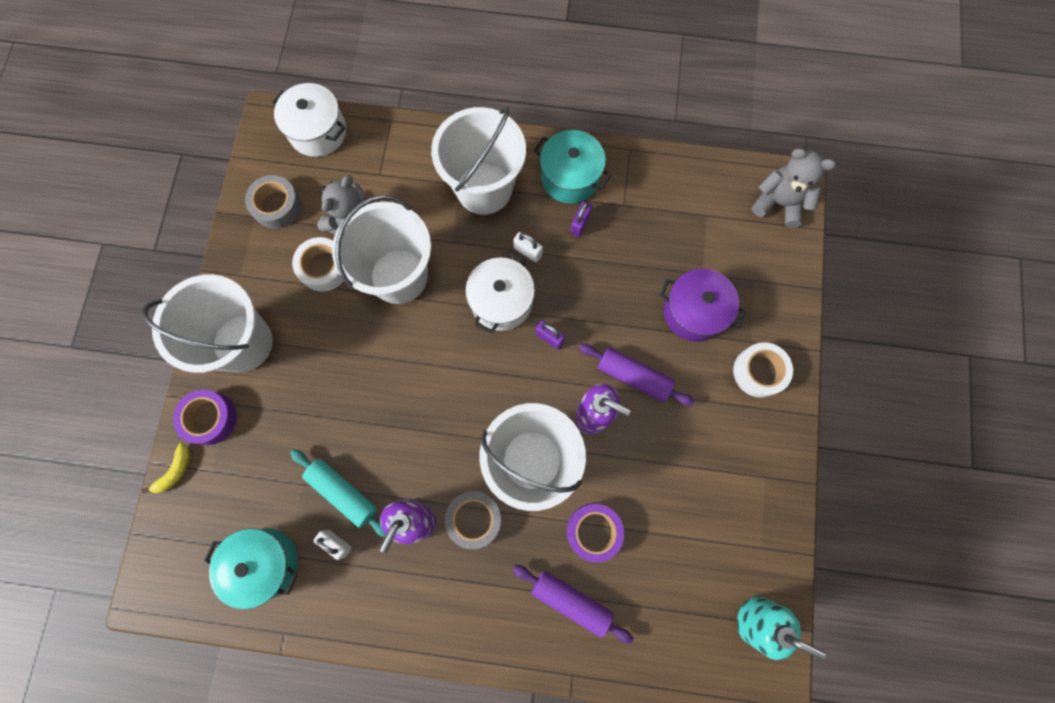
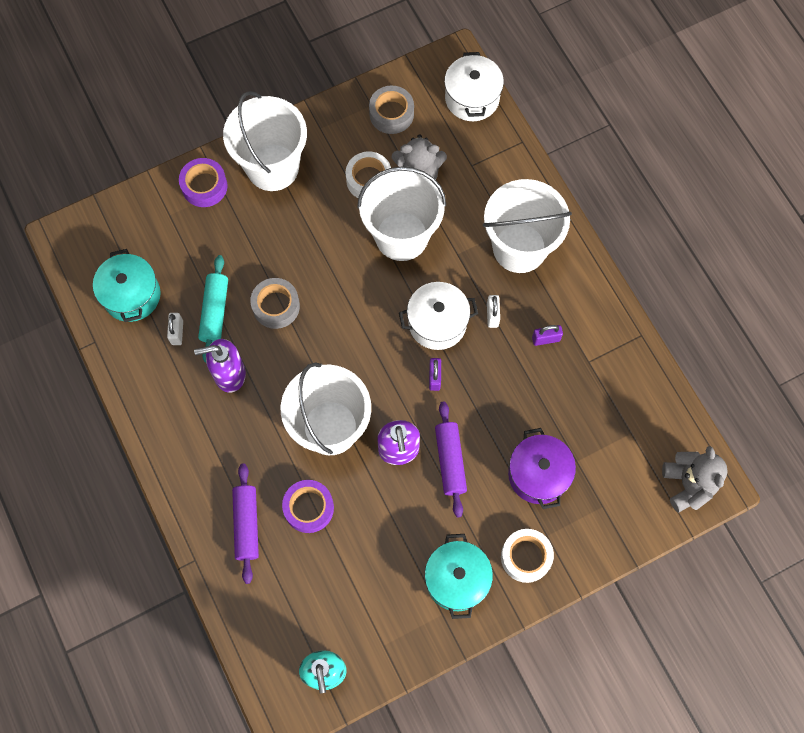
camera: 55 degrees right, 5 degrees down
yellow banana [142,443,190,493] -> none
grey tape [445,491,502,549] -> grey tape moved to [250,278,300,329]
turquoise pot [534,130,611,204] -> turquoise pot moved to [425,534,493,619]

